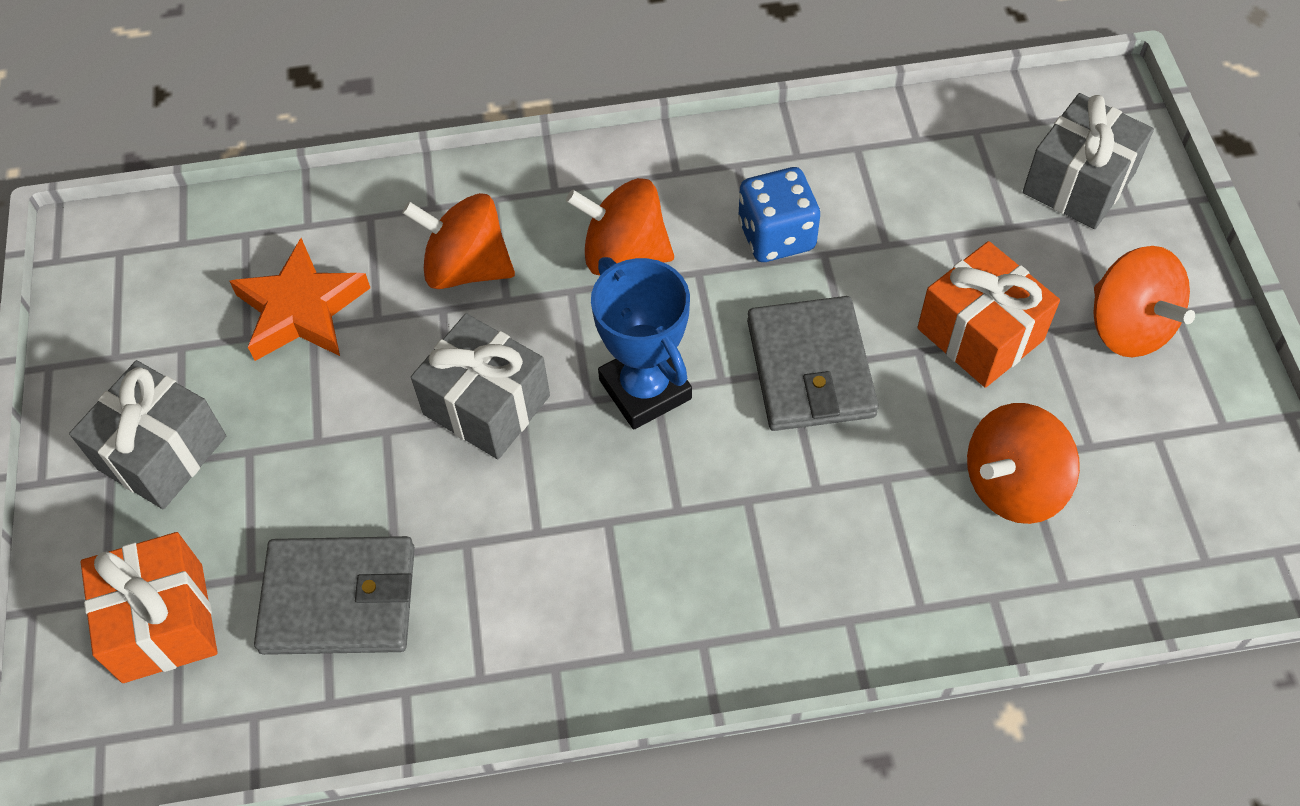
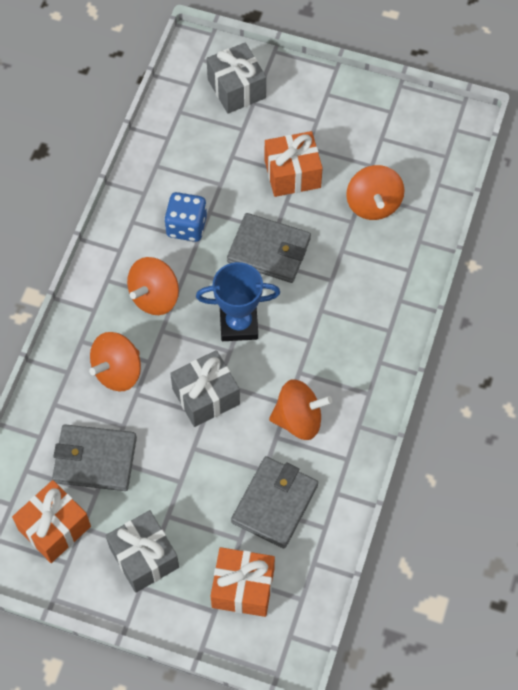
camera: 65 degrees left, 5 degrees up
orange star [229,238,370,361] -> grey wallet [52,424,137,491]
orange spinning top [1094,246,1195,357] -> orange spinning top moved to [269,379,332,440]
none -> orange gift [12,480,91,563]

